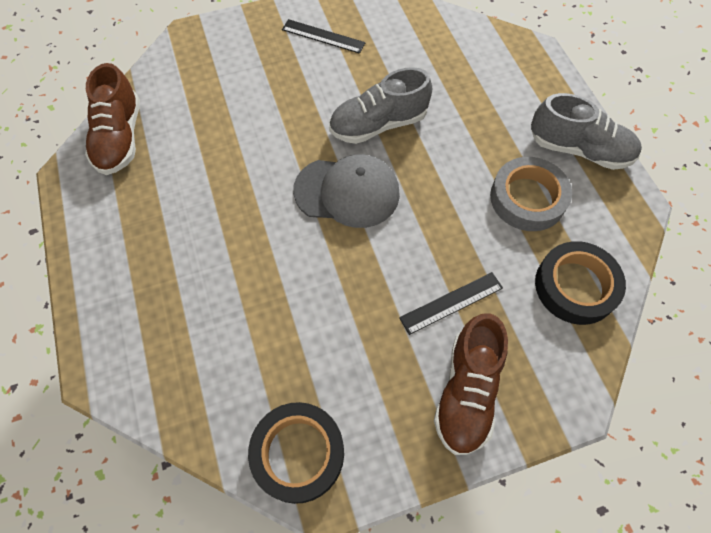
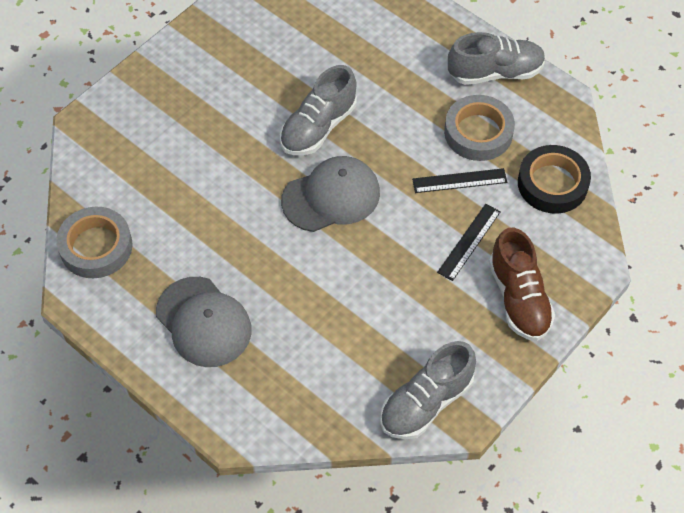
camera: 30 degrees left, 5 degrees down
brown shoe [85,63,140,175] -> grey tape [56,207,133,278]
black tape [248,402,344,504] -> grey shoe [380,341,476,439]
black ruler [282,19,366,54] -> black ruler moved to [412,168,507,193]
none -> grey cap [156,277,252,367]

